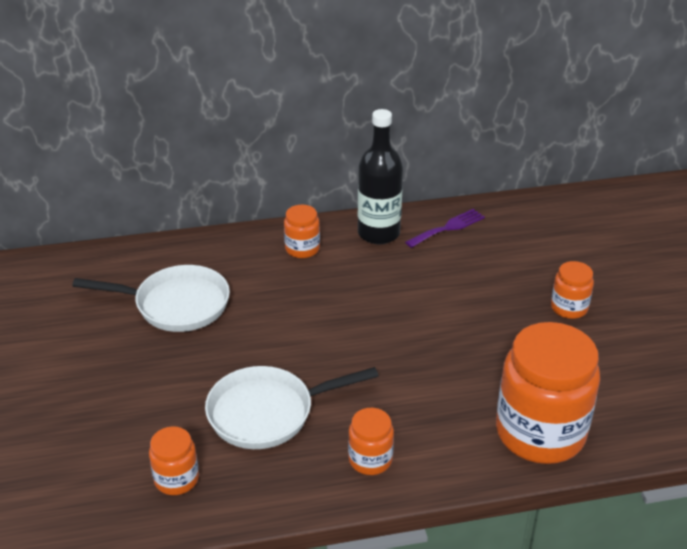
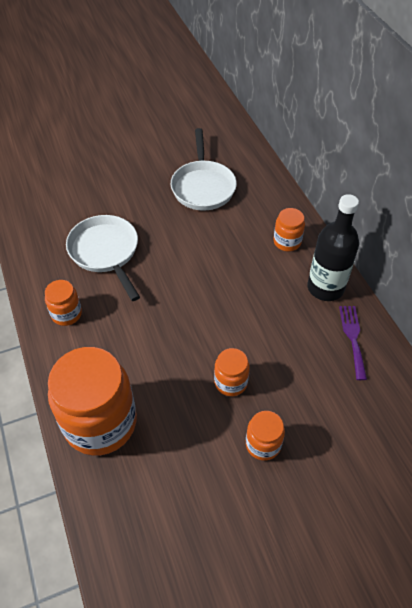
camera: 80 degrees right, 15 degrees up
orange jar [149,426,199,495] -> orange jar moved to [214,348,250,396]
purple fork [405,209,485,248] -> purple fork turned 135 degrees counterclockwise [339,306,367,380]

